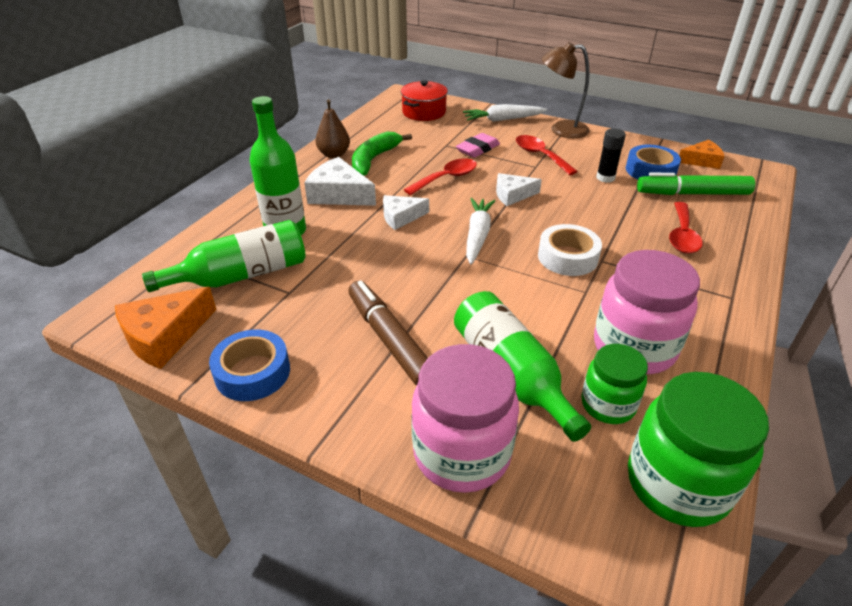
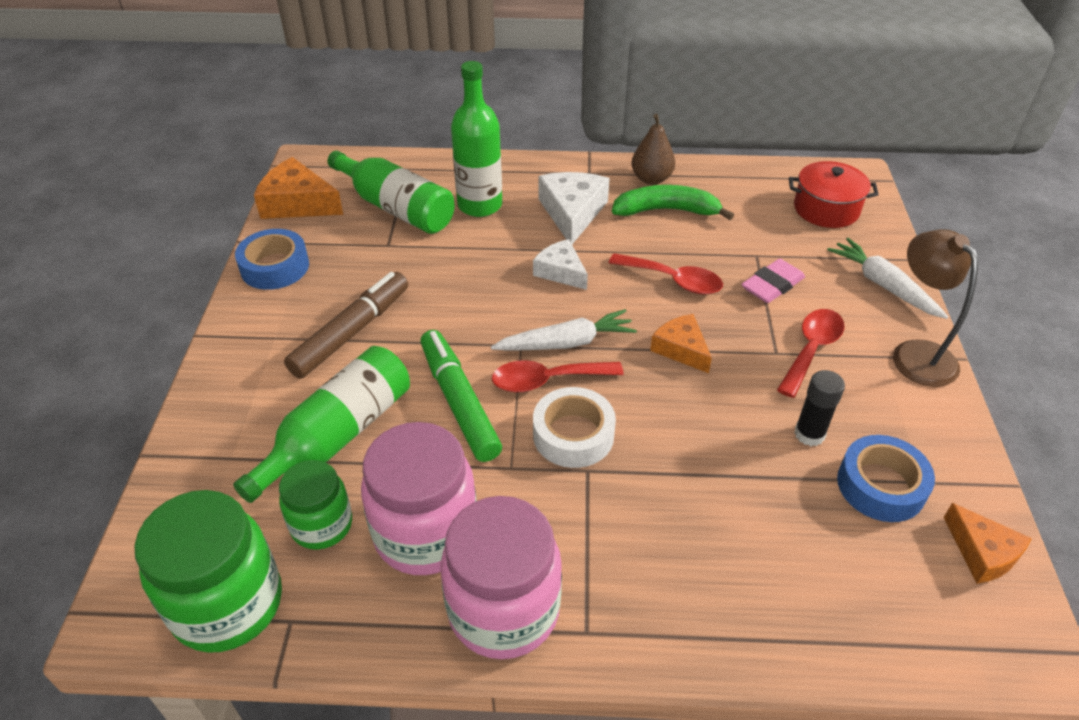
camera: 65 degrees right, 5 degrees up
pink jar [411,344,519,493] -> pink jar moved to [440,496,562,659]
pink eraser [456,133,500,158] -> pink eraser turned 60 degrees counterclockwise [742,259,805,303]
white cheese [496,173,542,206] -> orange cheese [650,314,712,373]
green marker [637,173,755,195] -> green marker moved to [420,330,502,462]
red spoon [669,202,703,254] -> red spoon moved to [492,360,624,392]

